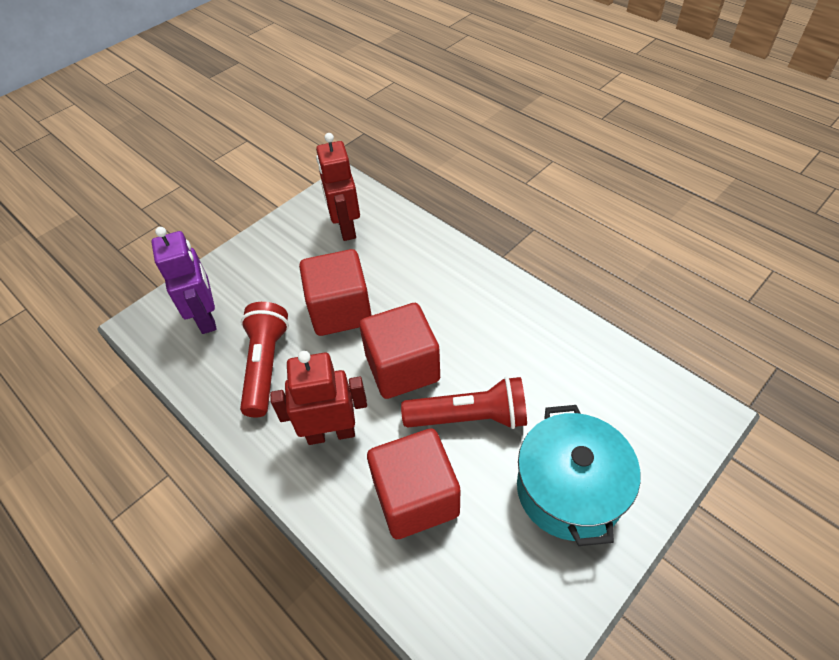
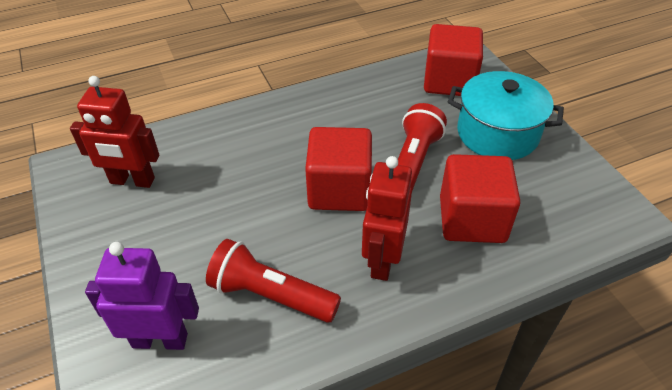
camera: 70 degrees left, 5 degrees down
red cube [299,249,372,336] -> red cube moved to [424,24,483,96]

